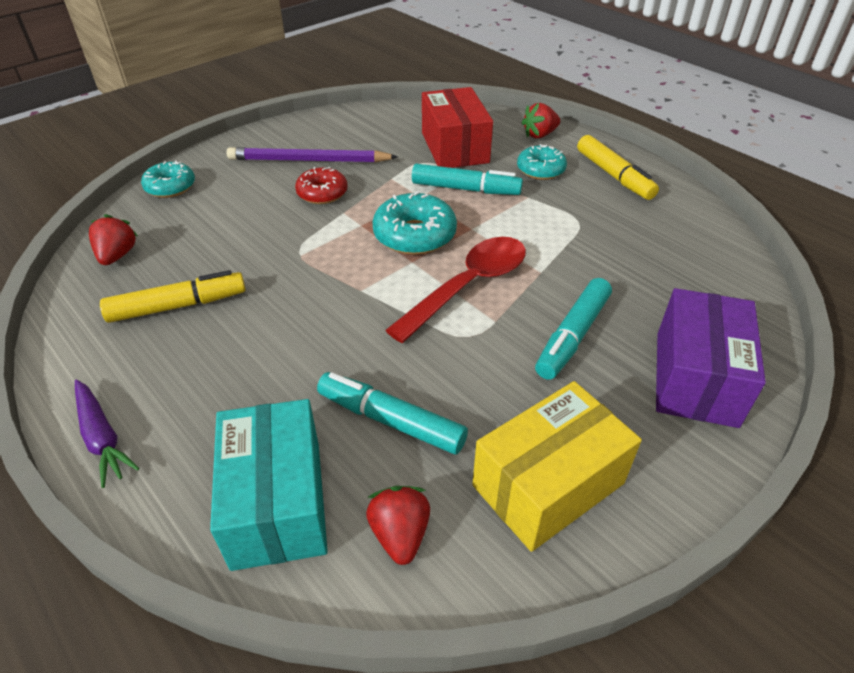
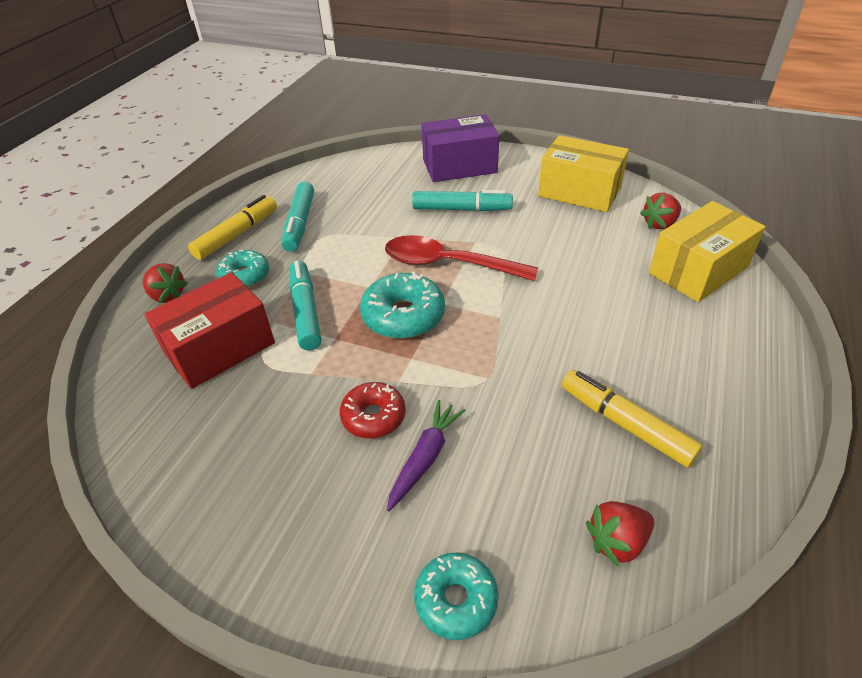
camera: 115 degrees left, 0 degrees up
purple carrot [75,380,139,488] -> purple carrot moved to [387,400,466,512]
turquoise box [210,399,328,571] -> yellow box [649,201,766,302]
purple pencil [227,147,398,162] -> none
turquoise marker [317,372,468,454] -> turquoise marker moved to [281,182,314,252]

